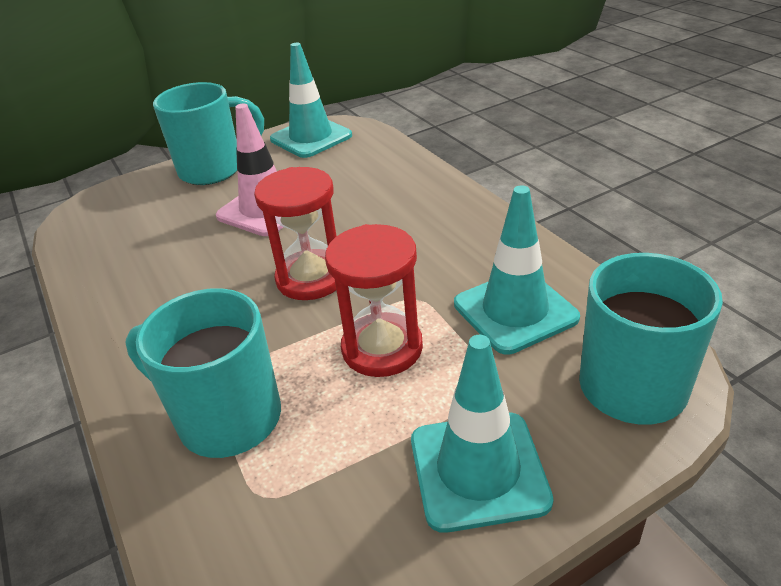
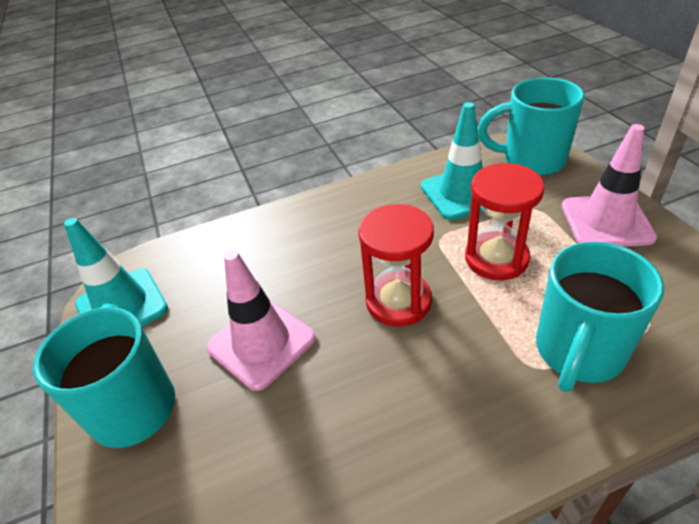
camera: 80 degrees left, 5 degrees up
turquoise traffic cone [411,335,554,533] -> pink traffic cone [562,124,657,247]

